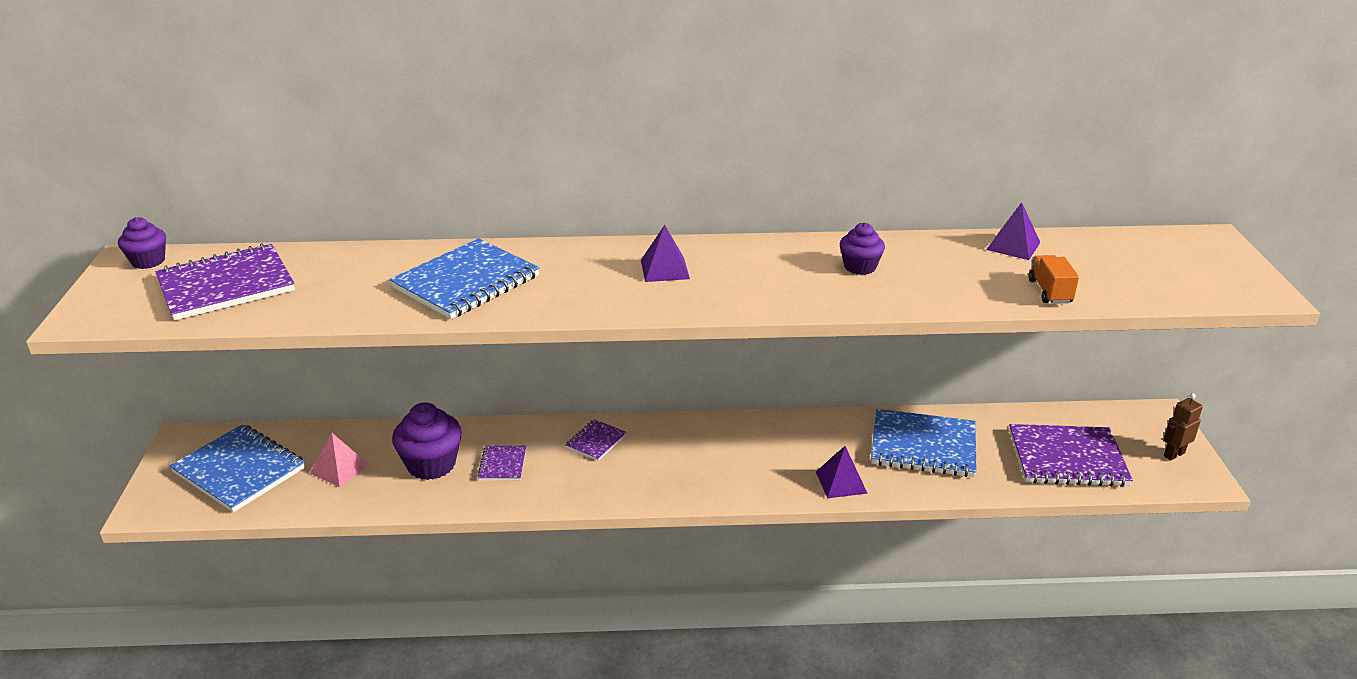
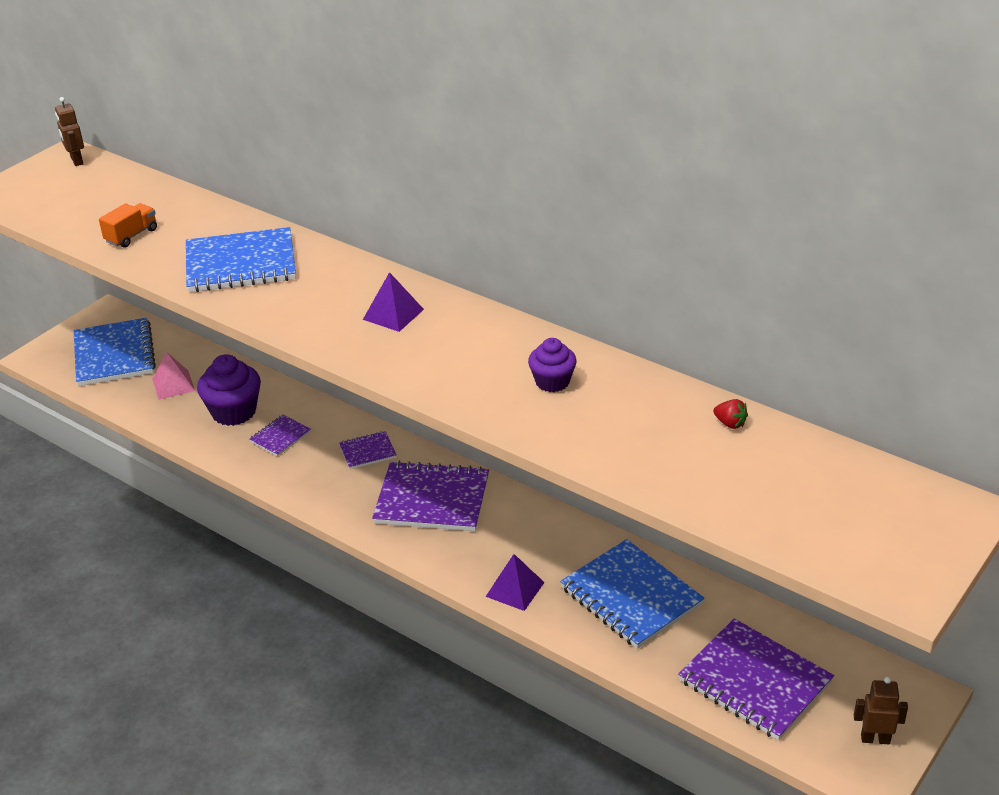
camera: 40 degrees right, 5 degrees up
purple cupcake [118,217,166,269] -> brown robot [55,97,84,166]
purple notebook [155,243,295,321] -> purple notebook moved to [372,461,489,531]
purple pyramid [986,202,1040,260] -> red strawberry [713,399,748,429]
orange truck [1029,255,1079,304] -> orange truck moved to [99,203,157,248]

